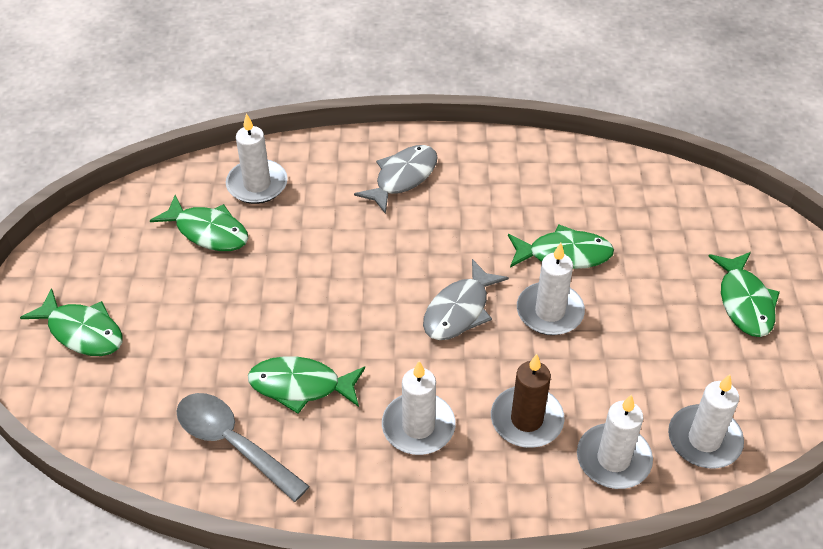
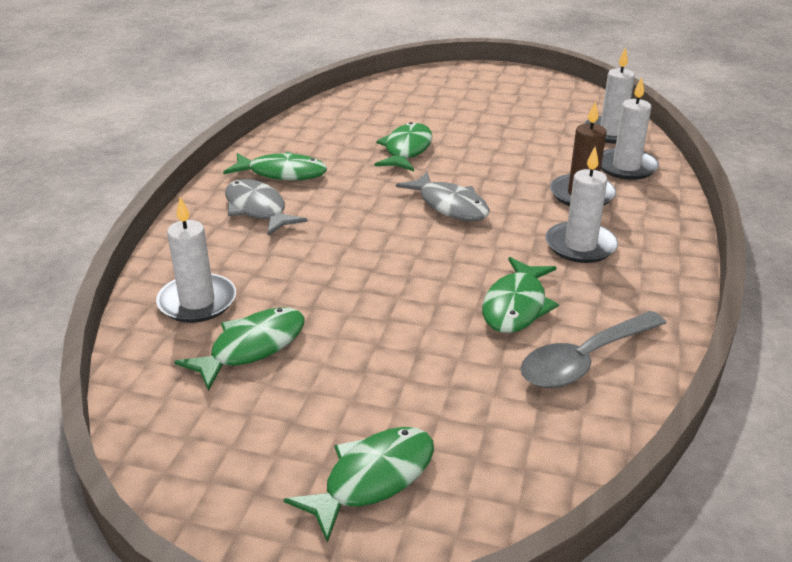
camera: 75 degrees left, 15 degrees down
white candle [517,243,585,335] -> none
green fish [708,252,780,337] -> green fish moved to [223,151,327,181]

